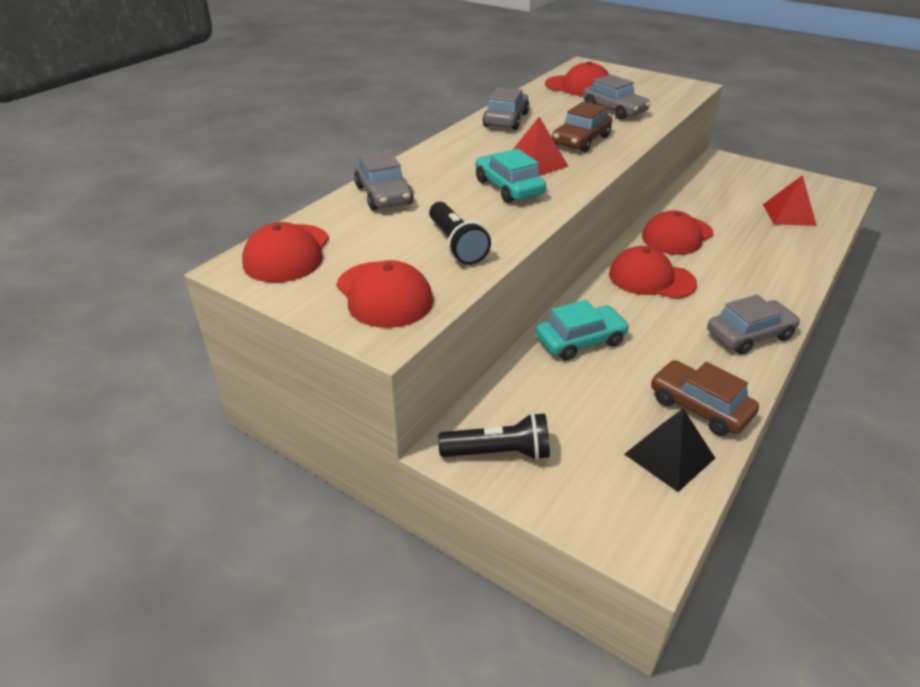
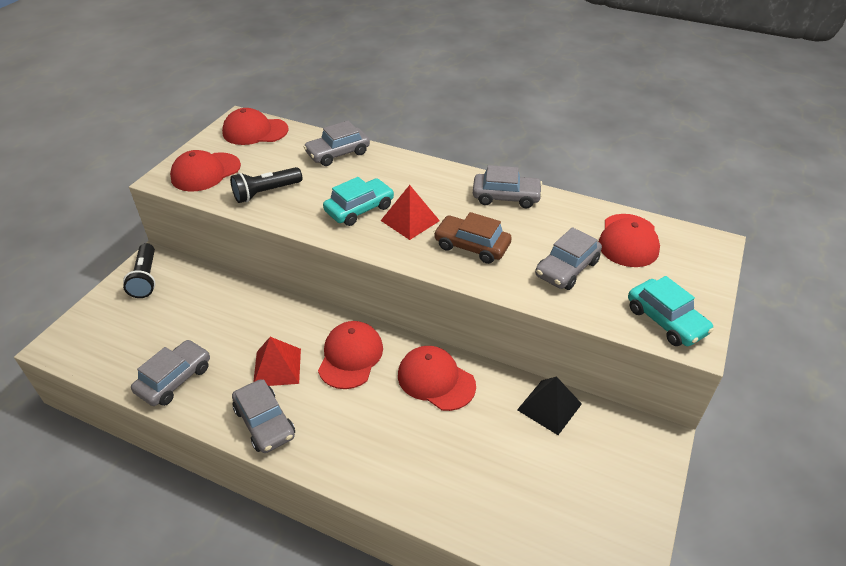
camera: 80 degrees right, 5 degrees up
turquoise car [536,300,629,360] -> turquoise car moved to [628,276,714,346]
black pyramid [624,409,715,492] -> black pyramid moved to [517,376,582,435]
brown car [651,360,759,436] -> grey car [131,340,210,406]
red pyramid [763,175,817,226] -> red pyramid moved to [253,337,301,386]

